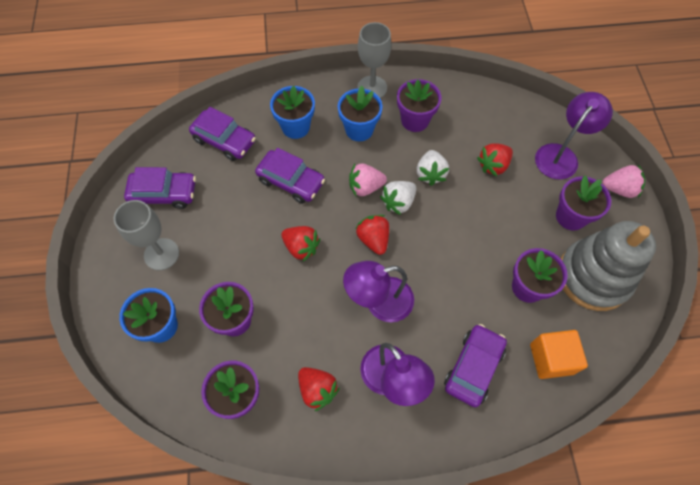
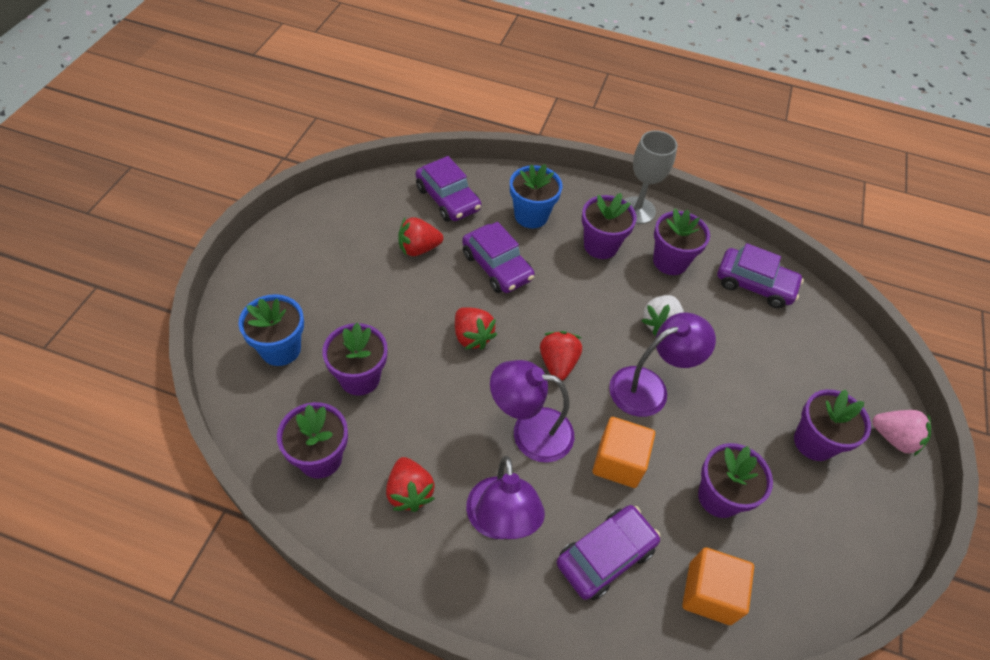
camera: 20 degrees right, 10 degrees down
grey goblet [114,200,179,270] -> none
purple car [124,167,196,209] -> purple car moved to [717,243,804,308]
blue flower pot [338,86,382,141] -> purple flower pot [582,193,637,259]
pink strawberry [349,163,387,196] -> none
white strawberry [380,181,416,215] -> none
red strawberry [477,143,513,177] -> red strawberry moved to [398,217,443,256]
purple lamp [535,92,613,179] -> purple lamp moved to [609,312,716,417]
grey stacking toy [560,221,656,311] -> none
none -> orange cube [593,417,655,488]

